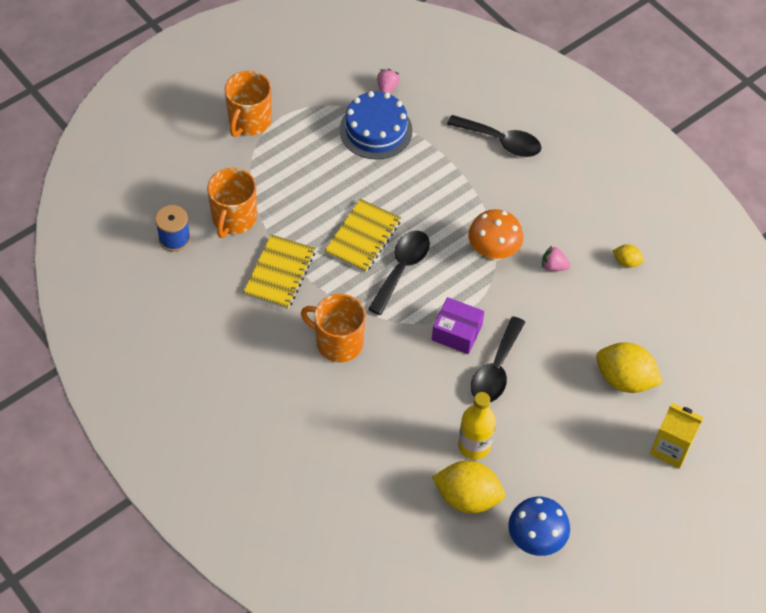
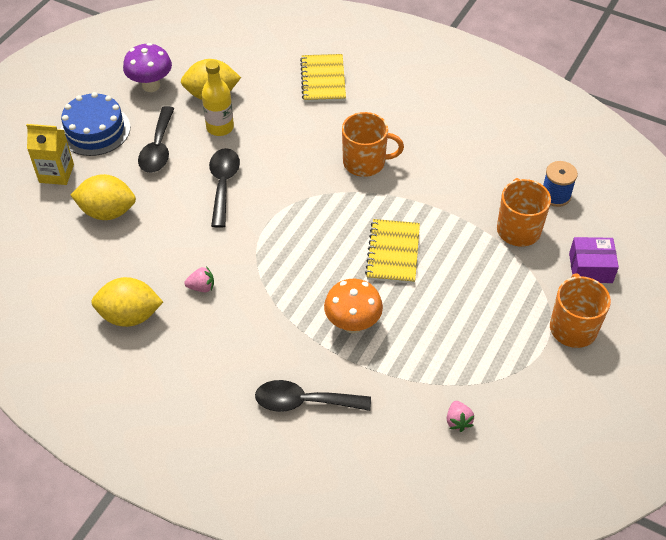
camera: 160 degrees right, 5 degrees down
yellow notebook [243,234,315,309] -> yellow notebook moved to [300,54,346,102]
blue cake [340,91,413,160] -> blue cake moved to [60,92,130,156]
black spoon [368,230,430,315] -> black spoon moved to [138,106,175,173]
purple box [432,297,484,354] -> purple box moved to [569,237,619,283]
orange mushroom [468,209,523,261] -> orange mushroom moved to [324,279,383,334]
blue mushroom [508,497,570,556] -> purple mushroom [123,43,172,92]
yellow lemon [612,244,644,268] -> yellow lemon [92,277,163,327], size x2.05

